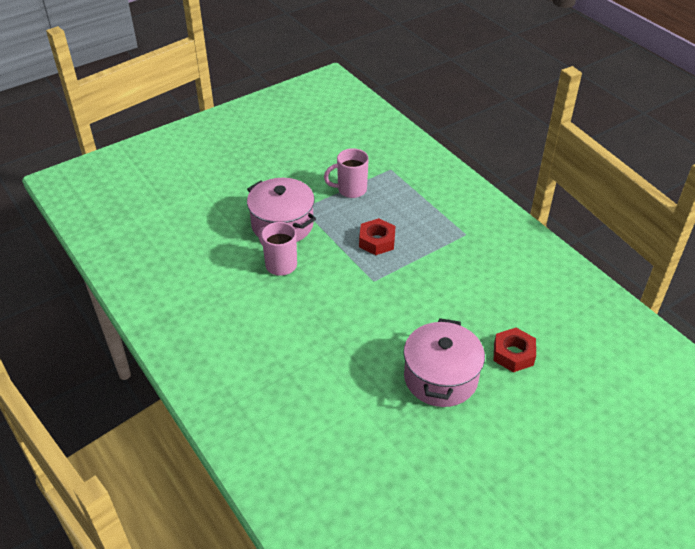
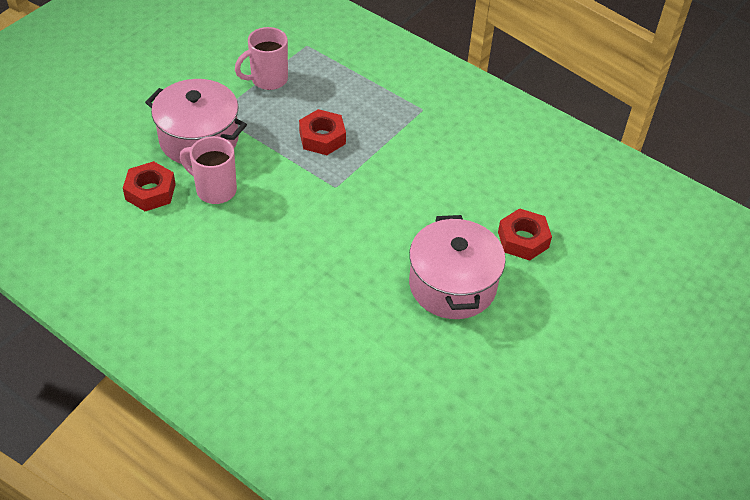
camera: 20 degrees left, 5 degrees up
none -> red nut [123,161,176,211]

